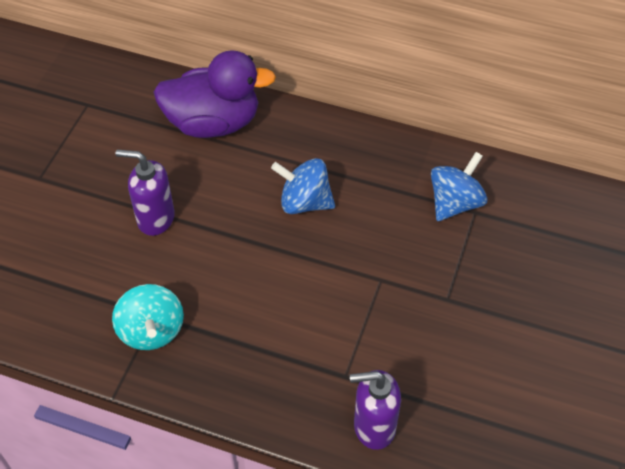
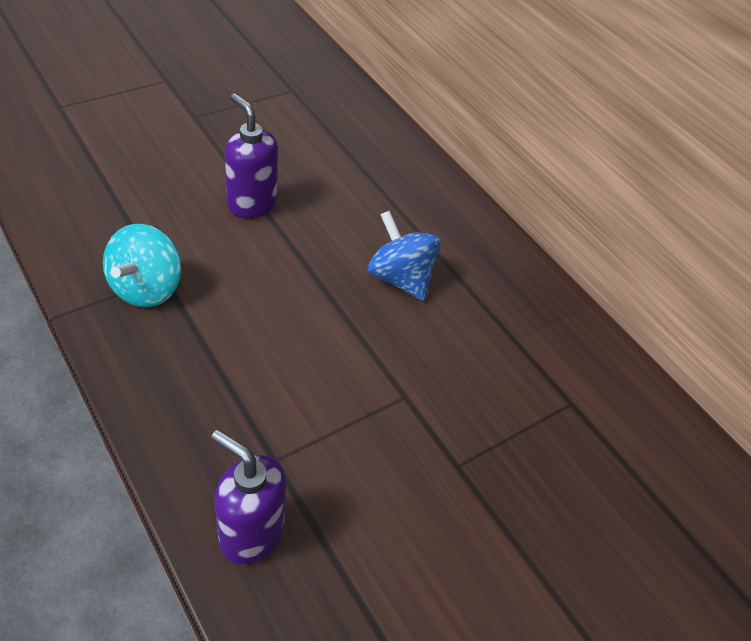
camera: 30 degrees right, 5 degrees down
purple duck [154,50,276,138] -> none
blue spinning top [431,152,487,221] -> none

